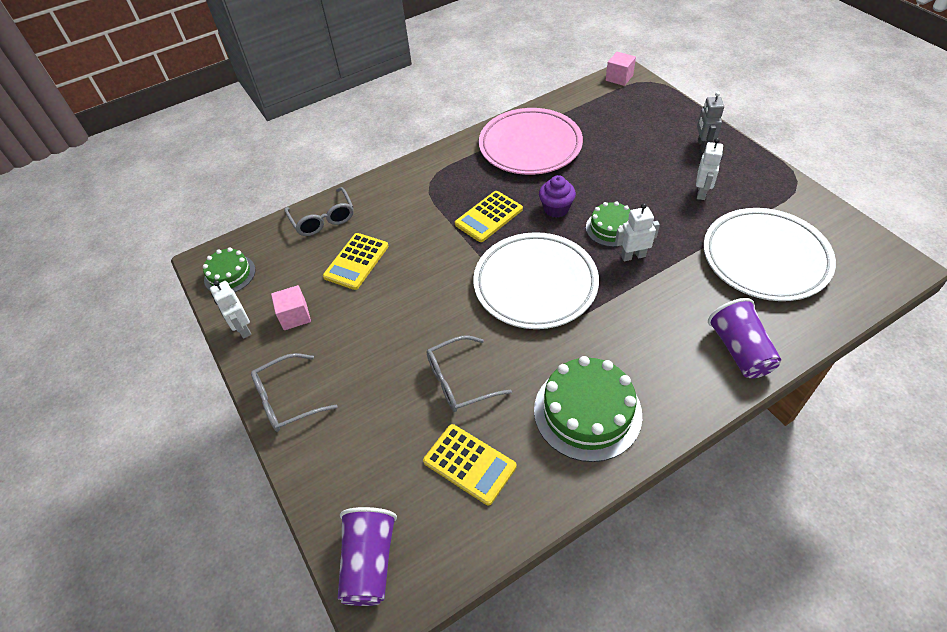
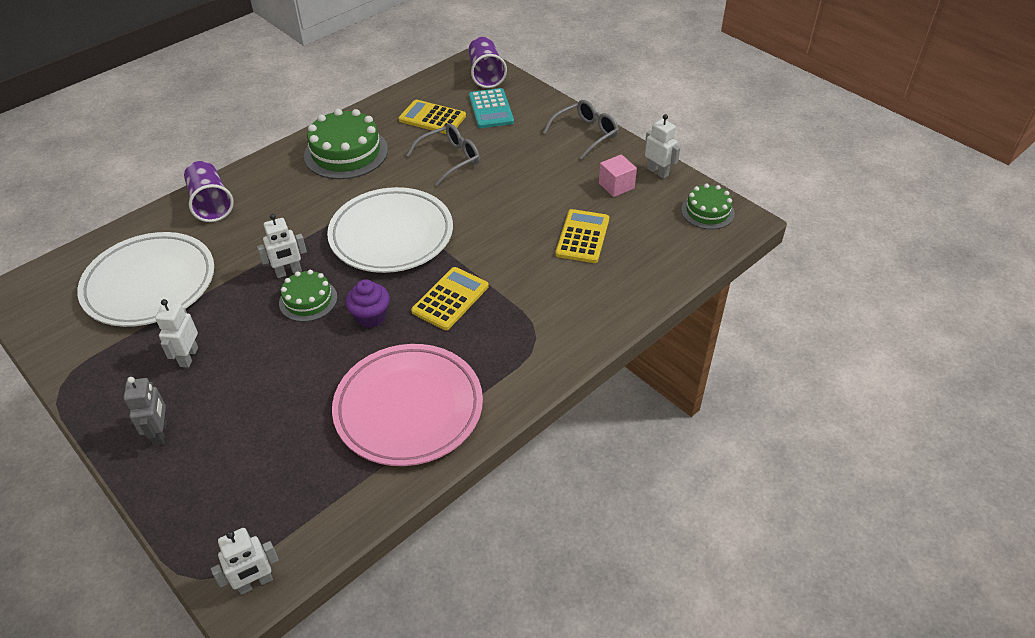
camera: 165 degrees right, 5 degrees down
grey glasses [284,187,354,236] -> none
pink cube [606,52,636,86] -> white robot [211,528,279,595]
none -> turquoise calculator [469,88,514,128]

